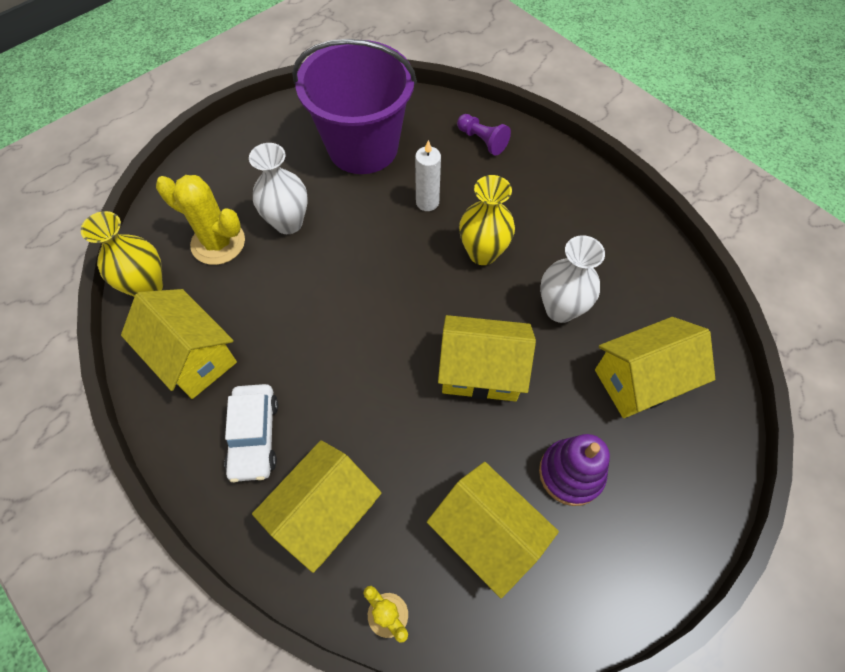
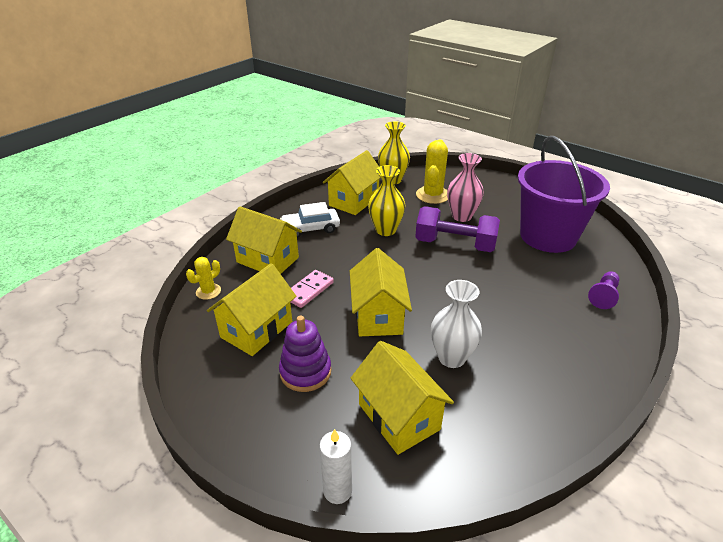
camera: 80 degrees right, 25 degrees down
white vase [249,143,308,234] -> pink vase [447,153,484,222]
white candle [415,140,441,211] -> white candle moved to [320,429,352,504]
yellow vase [459,175,515,265] -> yellow vase moved to [368,165,406,236]
none -> pink domino [291,270,334,308]
none -> purple dumbbell [415,206,500,252]

